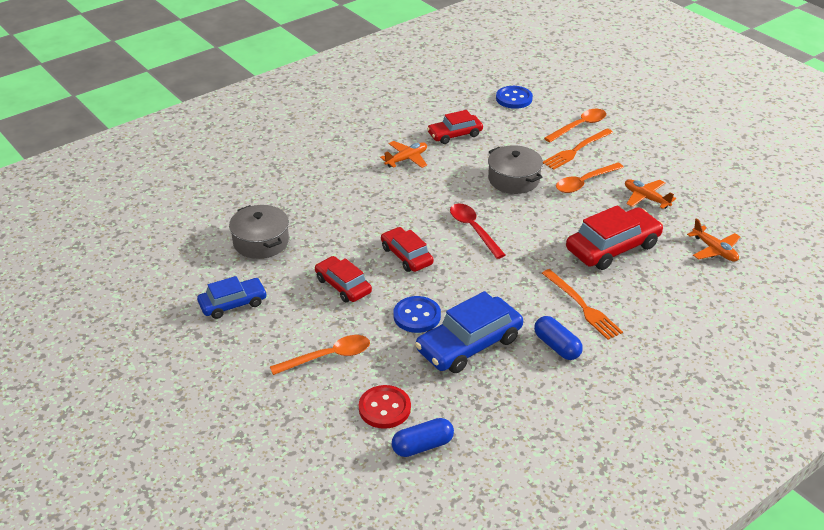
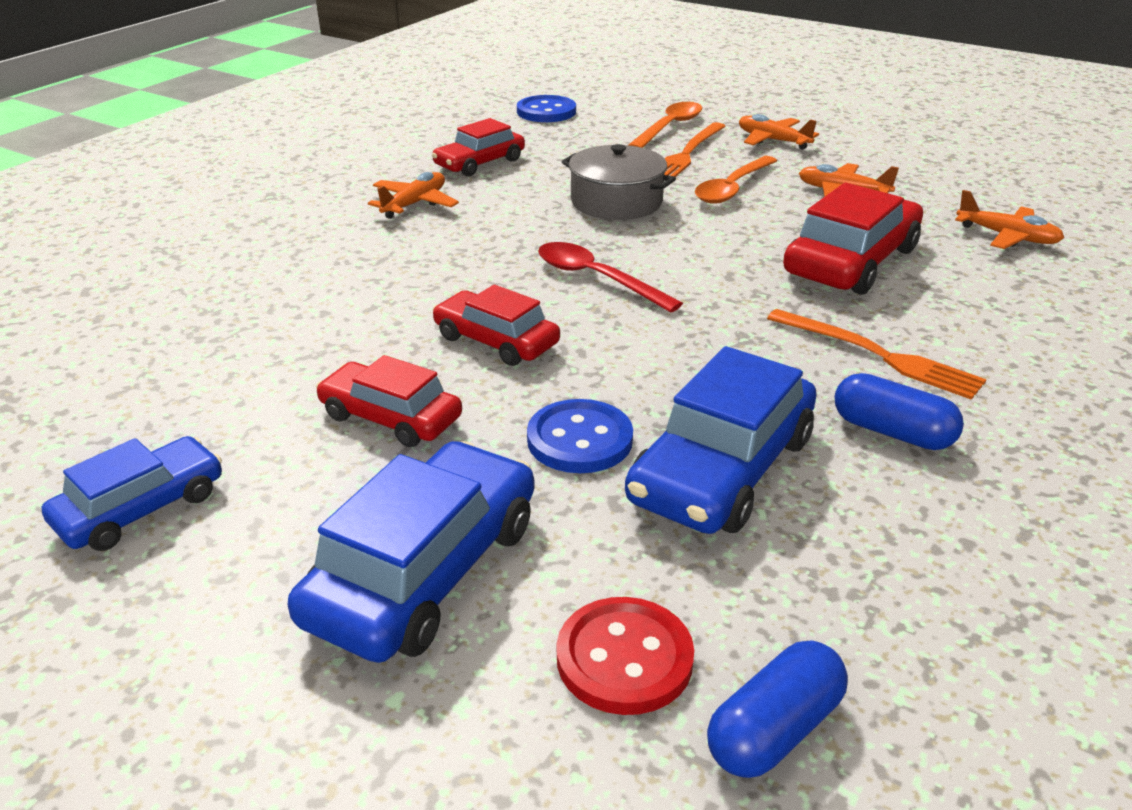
camera: 20 degrees left, 5 degrees down
grey pot [229,205,289,259] -> none
orange spoon [270,335,370,375] -> blue car [288,441,535,663]
none -> orange plane [739,114,819,150]

